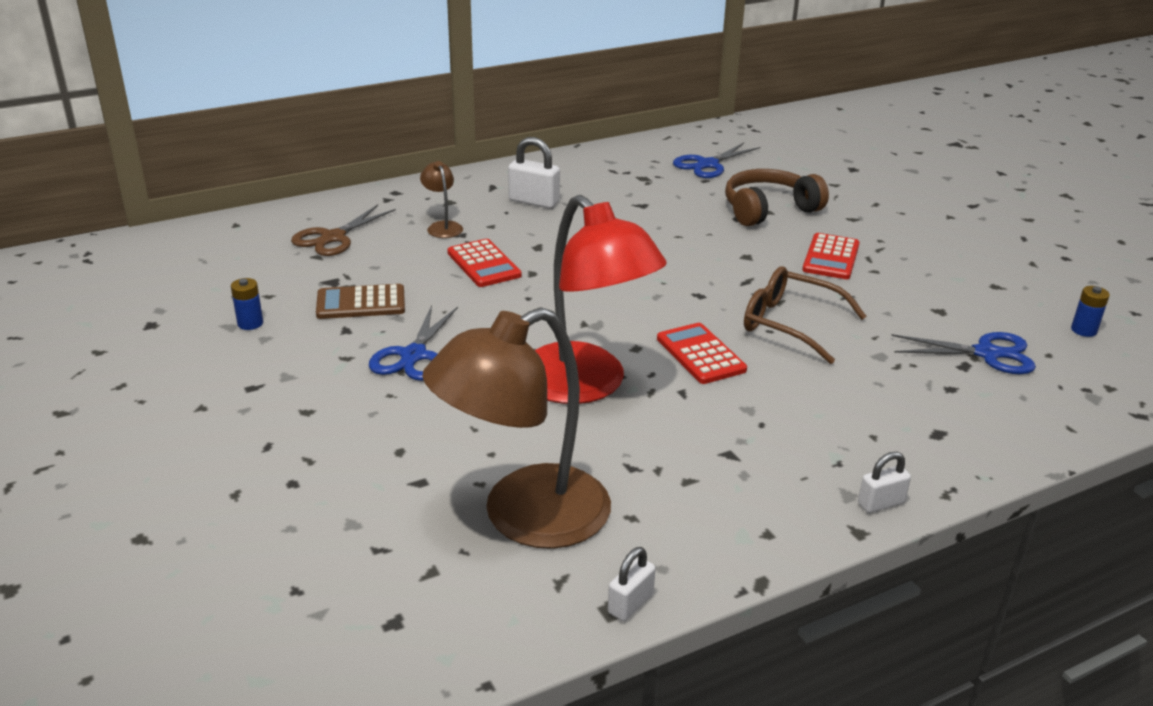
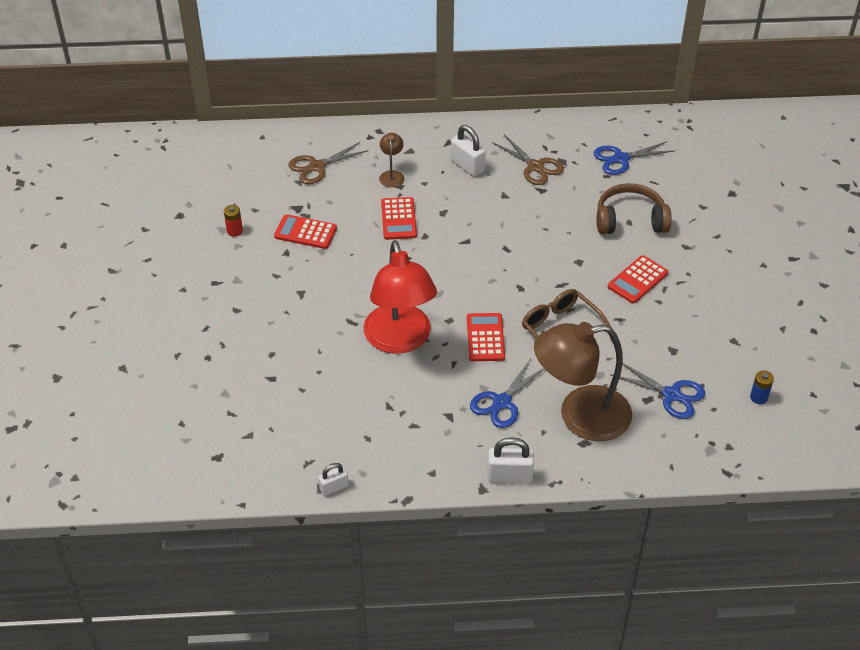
camera: 25 degrees right, 15 degrees up
blue battery [231,278,263,330] -> red battery [224,205,243,237]
brown calculator [316,284,405,319] -> red calculator [274,214,337,249]
blue scissors [369,305,458,381] -> blue scissors moved to [470,359,544,428]
brown lamp [423,307,611,549] -> brown lamp moved to [534,322,632,441]
white padlock [858,452,911,513] -> white padlock [487,437,534,483], size x1.61
none -> brown scissors [492,134,564,185]

